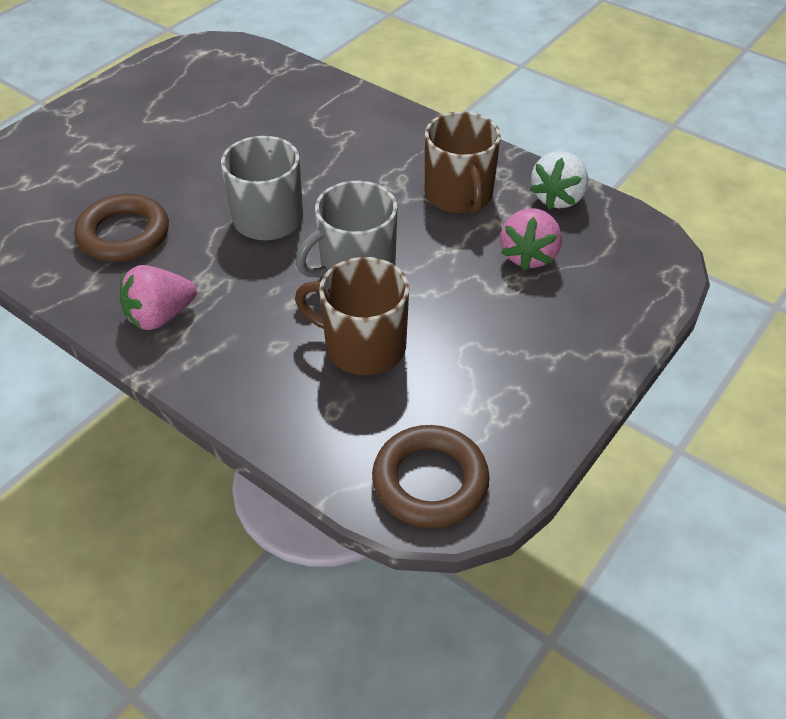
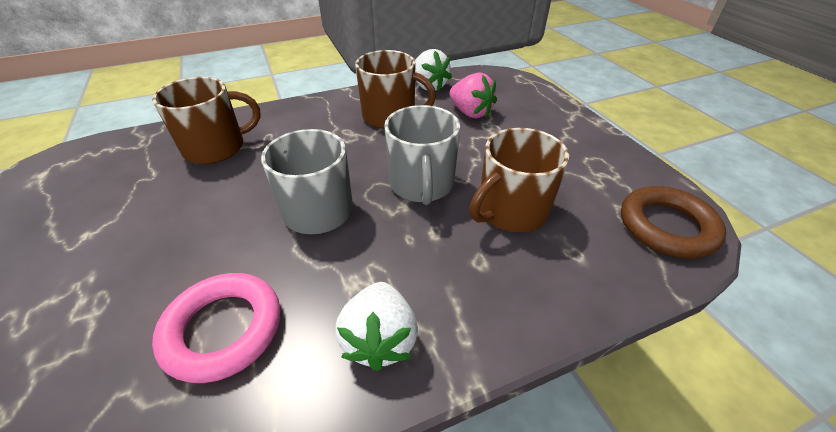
camera: 60 degrees left, 5 degrees down
brown ring [75,194,169,262] -> pink ring [152,273,280,383]
pink strawberry [120,265,197,330] -> white strawberry [335,282,418,371]
none -> brown mug [152,77,261,164]

